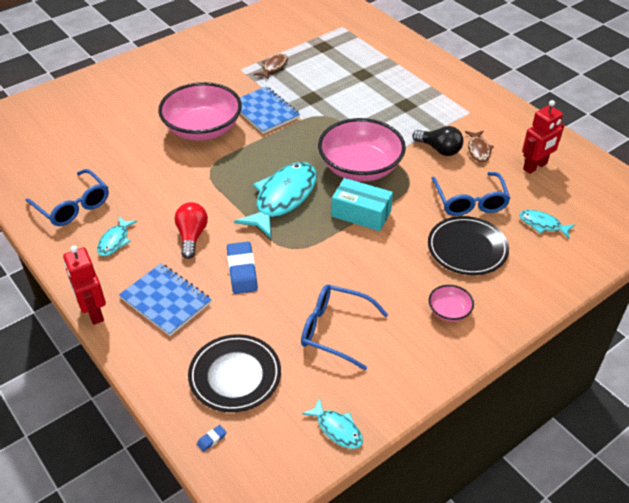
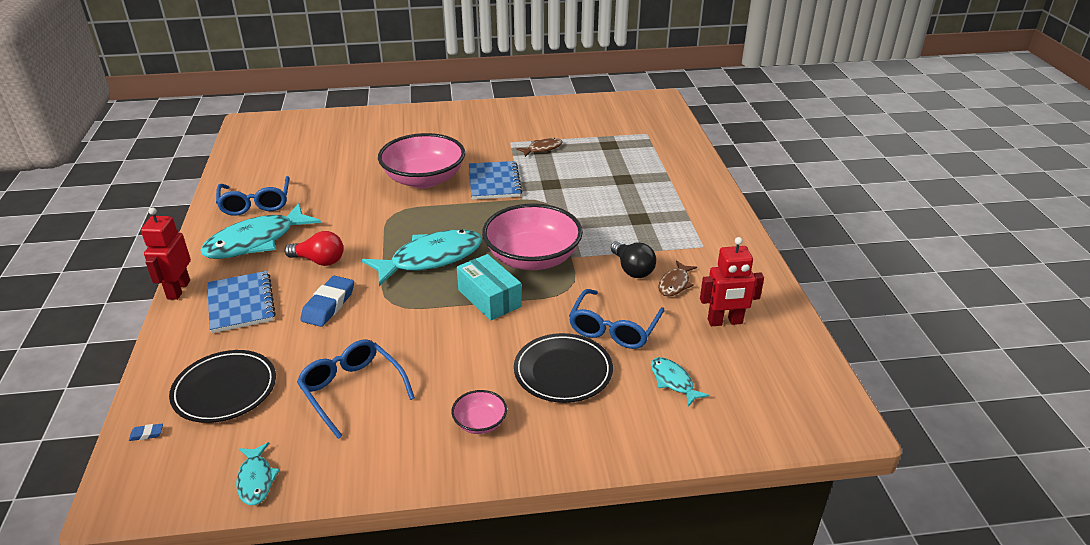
camera: 30 degrees right, 10 degrees down
turquoise fish [97,216,137,256] -> turquoise fish [200,203,321,259], size x2.06
red light bulb [174,202,208,259] -> red light bulb turned 75 degrees clockwise [284,231,343,266]

